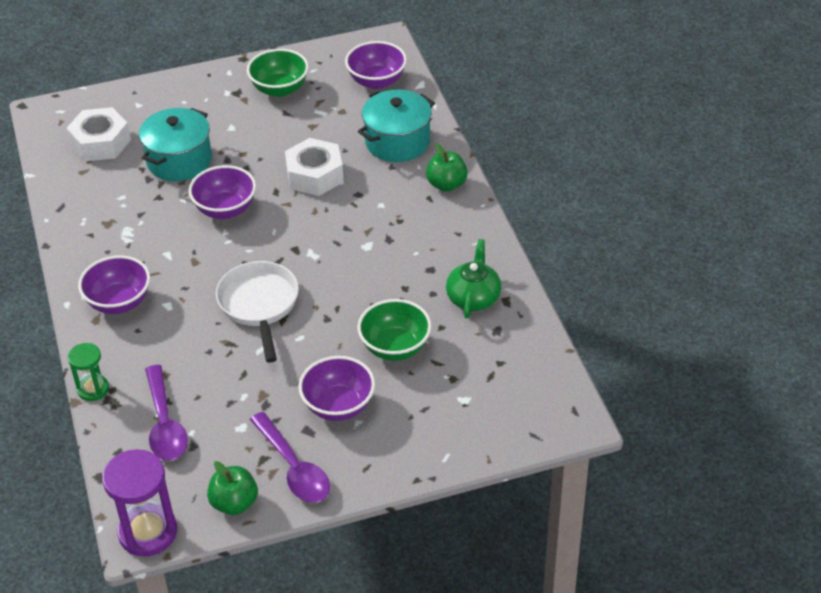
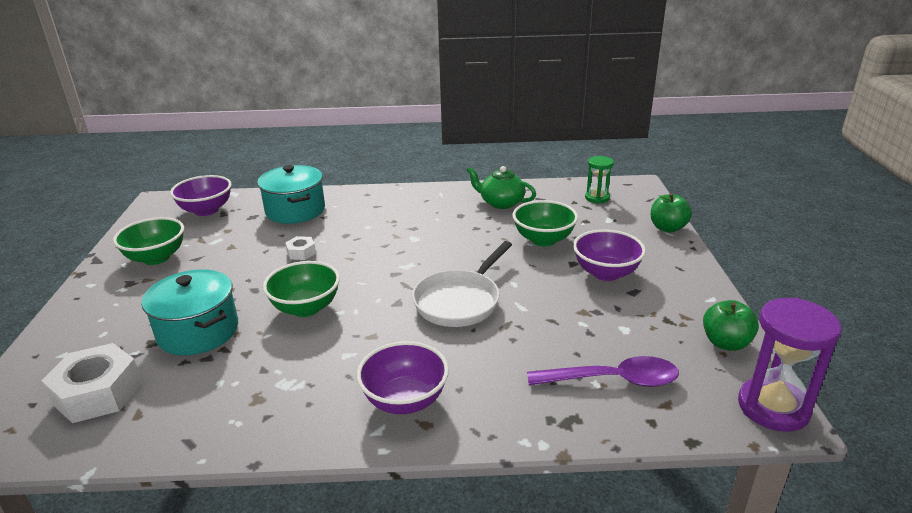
camera: 75 degrees left, 15 degrees down
green hourglass [68,343,109,401] -> green hourglass moved to [585,156,614,204]
purple bowl [189,165,256,219] -> green bowl [263,261,340,317]
white pan [216,261,299,363] -> white pan turned 60 degrees counterclockwise [412,241,512,327]
purple spoon [250,412,330,503] -> none
white nut [285,138,344,196] -> white nut [285,236,316,260], size x0.49
green apple [426,144,468,192] -> green apple moved to [650,193,692,233]

